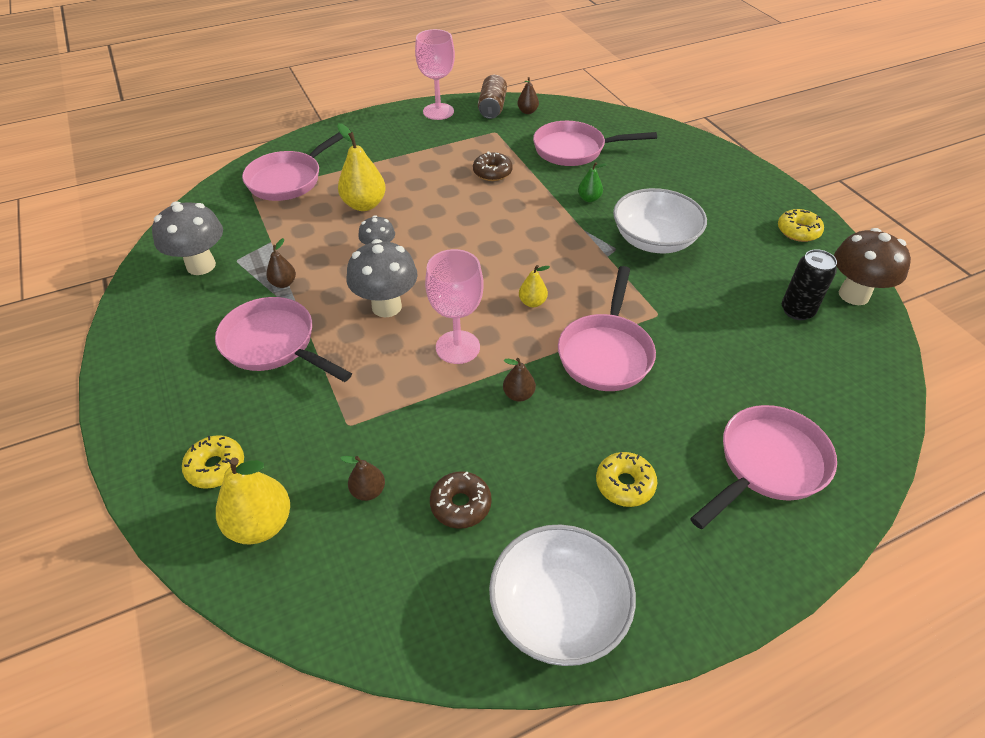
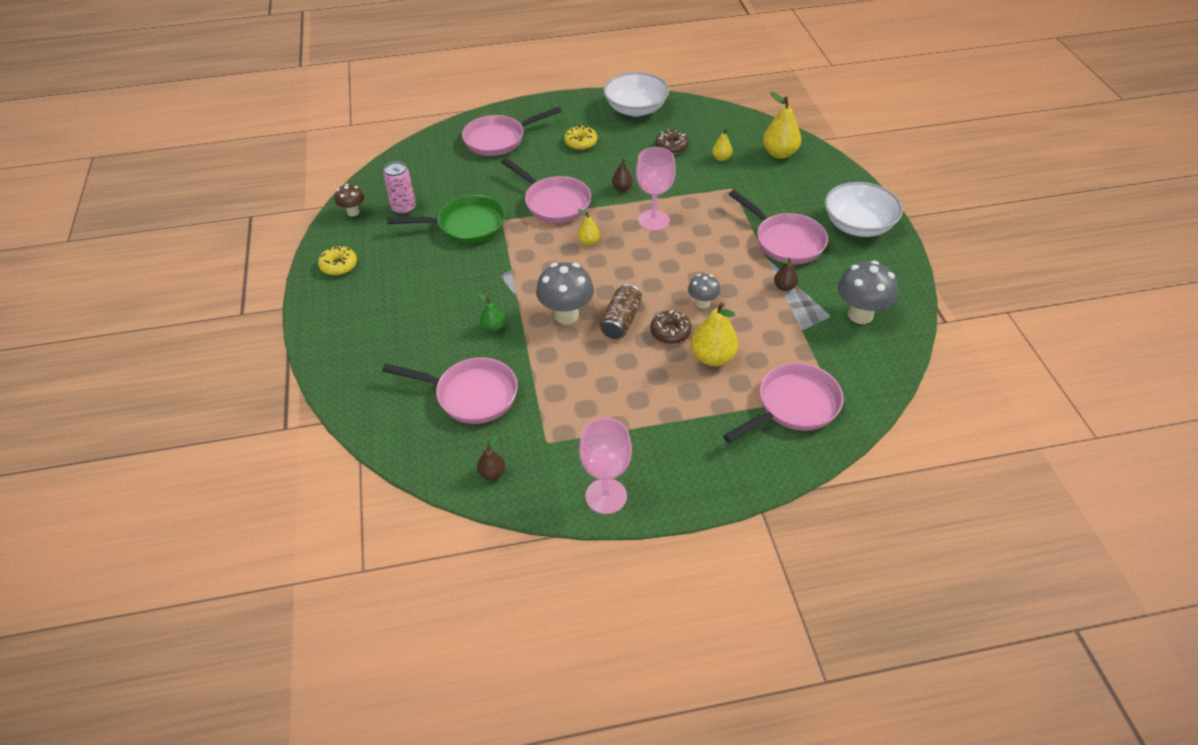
camera: 165 degrees left, 0 degrees up
yellow donut [182,435,244,489] -> none
brown pear [340,456,385,501] -> yellow pear [712,129,735,161]
grey mushroom [347,239,418,317] -> grey mushroom moved to [536,262,594,324]
brown donut [473,151,513,181] -> brown donut moved to [650,310,692,344]
brown can [478,75,507,119] -> brown can moved to [600,284,642,339]
pink pan [558,266,656,391] -> pink pan turned 105 degrees clockwise [501,158,591,223]
white bowl [613,188,707,253] -> white bowl moved to [825,182,903,237]
black can [782,249,837,320] -> pink can [383,162,416,215]
brown mushroom [834,228,911,305] -> brown mushroom [335,184,364,216], size x0.57
none -> green pan [387,195,506,244]

